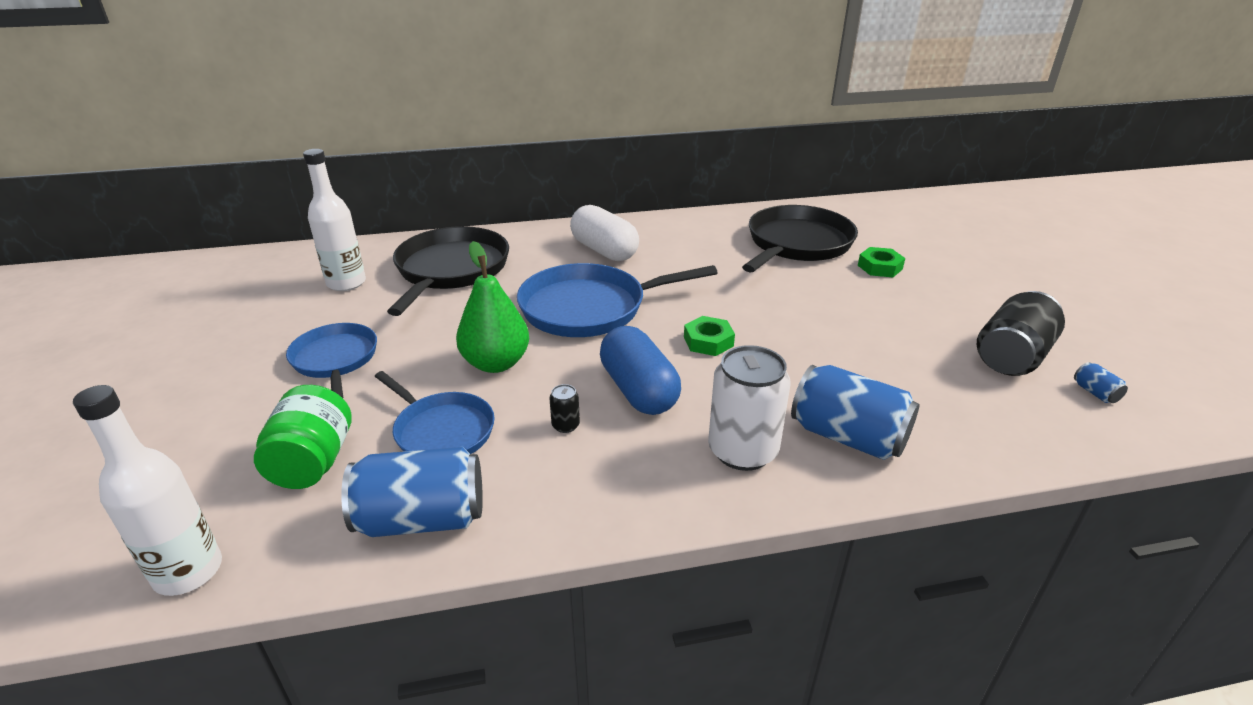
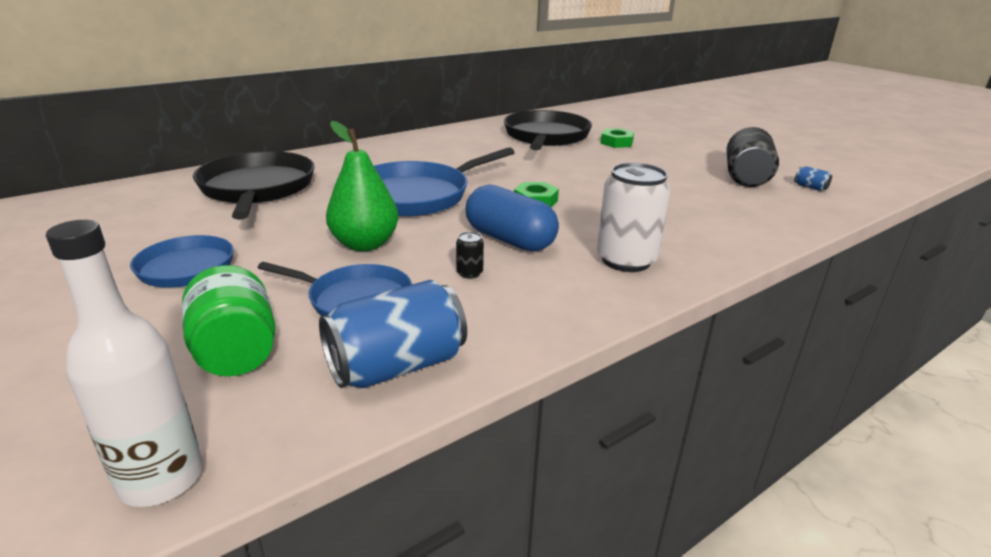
camera: 25 degrees left, 5 degrees down
white bottle [303,149,366,291] -> none
white capsule [570,205,639,261] -> none
blue can [791,365,919,460] -> none

